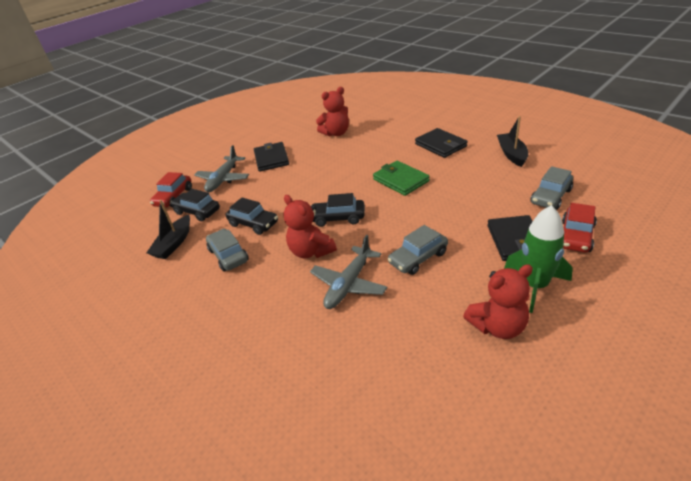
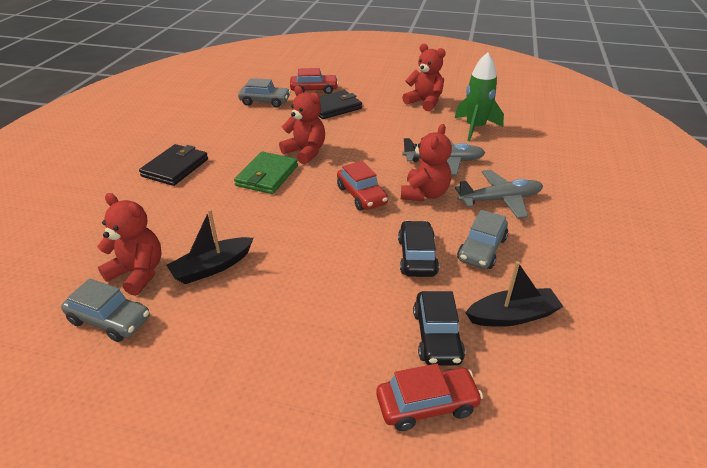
camera: 125 degrees left, 0 degrees up
grey plane [194,145,249,192] -> grey plane moved to [455,169,543,219]
black wallet [254,142,289,172] -> none
black car [311,193,365,227] -> red car [337,161,388,211]
grey car [387,225,448,275] -> grey car moved to [61,278,150,342]
black boat [497,116,528,167] -> black boat moved to [166,209,253,284]
green rocket [504,205,573,313] -> green rocket moved to [455,52,504,141]
none -> red teddy bear [279,86,325,165]

